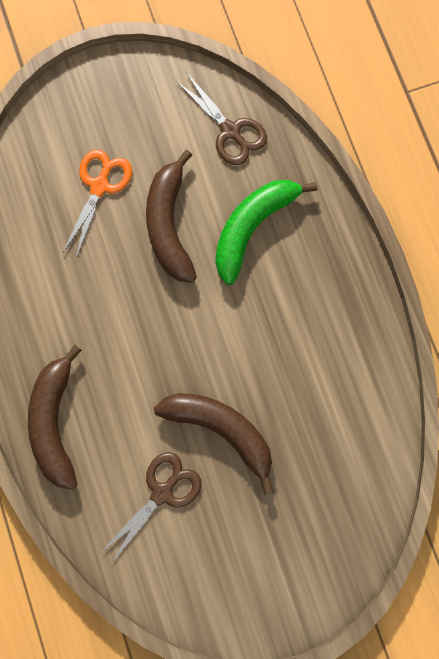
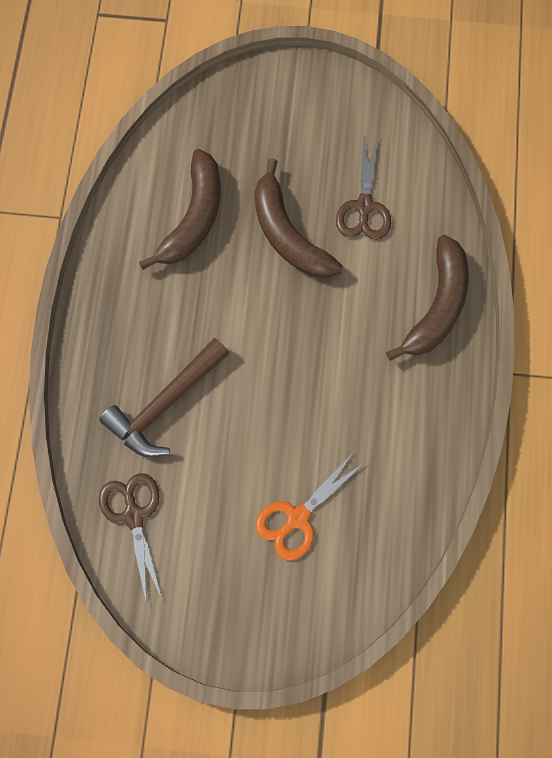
camera: 155 degrees left, 5 degrees down
brown scissors [102,452,202,564] -> brown scissors turned 60 degrees counterclockwise [336,136,391,240]
brown banana [146,150,197,283] -> brown banana moved to [139,149,221,270]
green banana [215,180,317,285] -> brown hammer [99,338,229,457]

